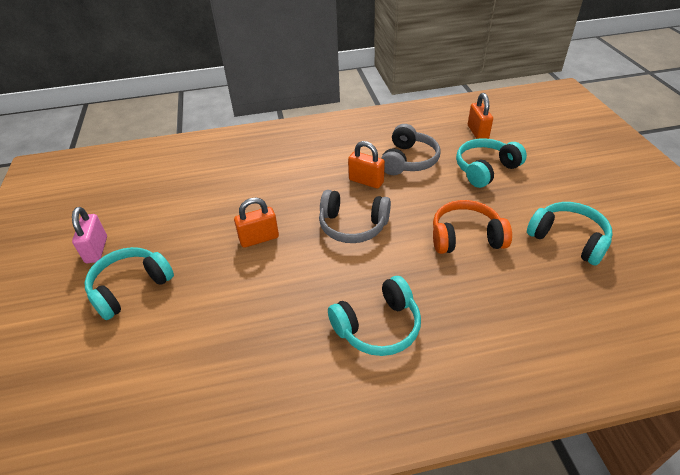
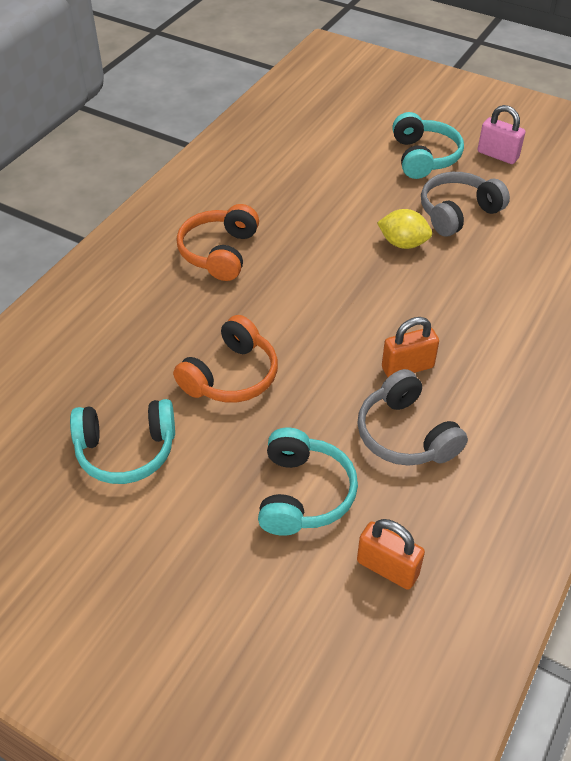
camera: 130 degrees right, 5 degrees up
orange padlock [234,198,279,248] -> yellow lemon [377,209,432,249]
grey headphones [319,190,391,243] -> grey headphones moved to [421,172,510,236]
turquoise headphones [328,276,421,356] -> orange headphones [177,204,259,281]

